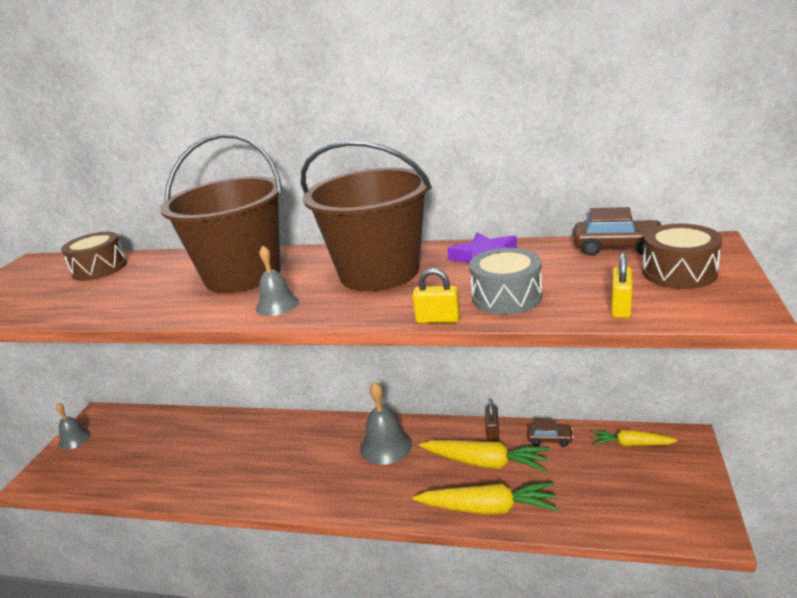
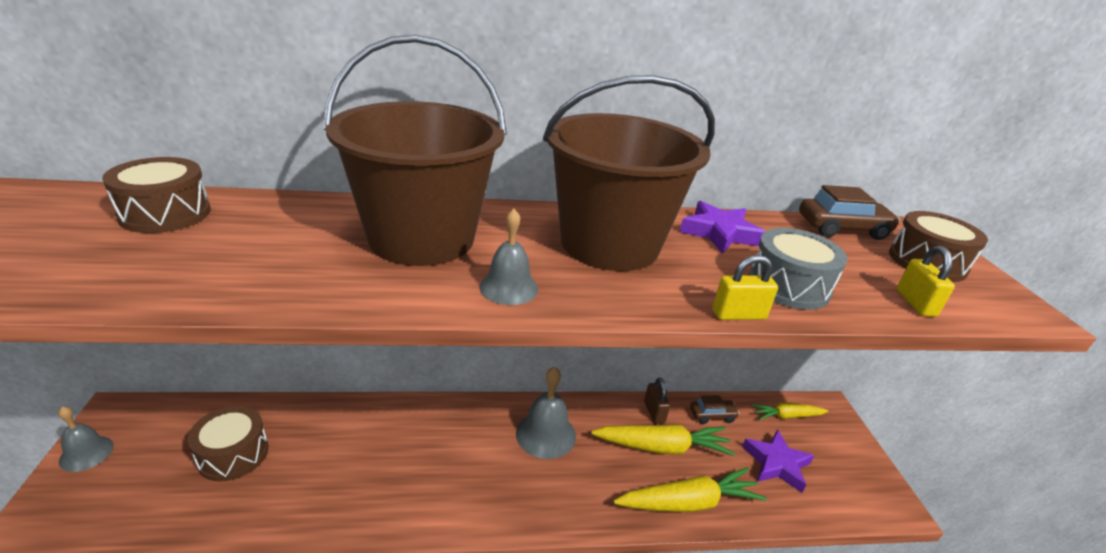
camera: 25 degrees left, 5 degrees up
none -> brown drum [188,406,268,481]
none -> purple star [742,429,814,493]

